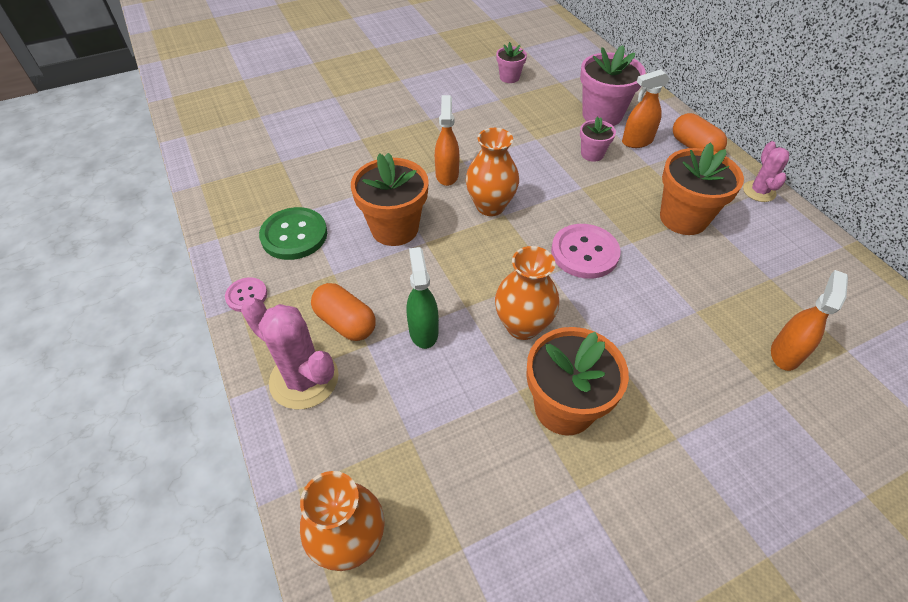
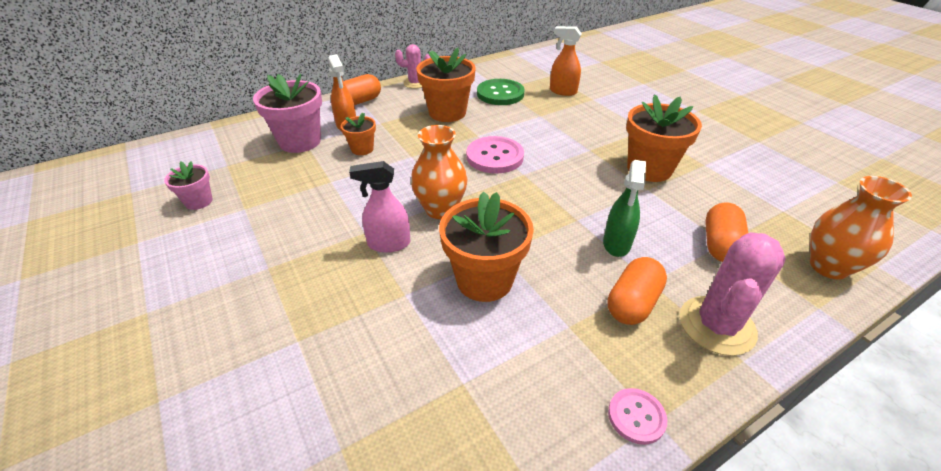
camera: 95 degrees left, 10 degrees down
green button [259,207,327,260] -> green button moved to [477,79,525,105]
green spray bottle [407,247,439,349] -> green spray bottle turned 60 degrees counterclockwise [603,160,646,257]
orange spray bottle [435,95,459,186] -> pink spray bottle [349,161,410,253]
orange vase [495,246,559,340] -> none
pink flower pot [580,116,616,162] -> orange flower pot [341,113,376,155]
none -> orange capsule [705,202,748,262]

